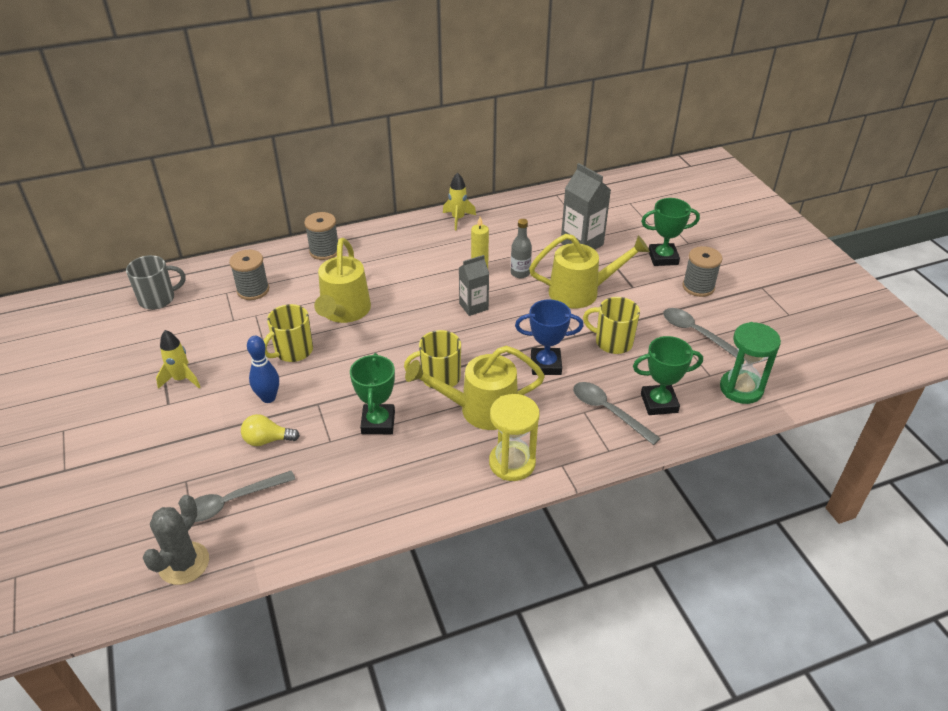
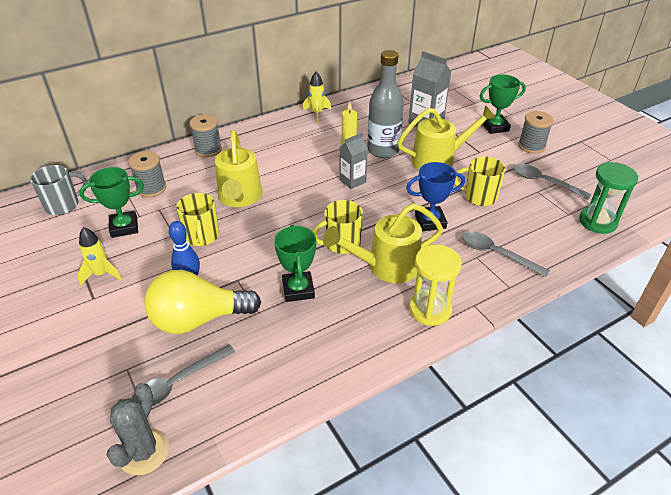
camera: 10 degrees left, 0 degrees up
yellow light bulb [241,414,300,446] -> yellow light bulb [144,270,261,334], size x2.06
yellow mug [263,304,313,362] -> yellow mug turned 45 degrees counterclockwise [176,193,219,247]
grey bottle [511,219,532,278] -> grey bottle [367,50,404,158], size x1.90
green trophy [633,336,703,415] -> green trophy moved to [79,167,144,238]

